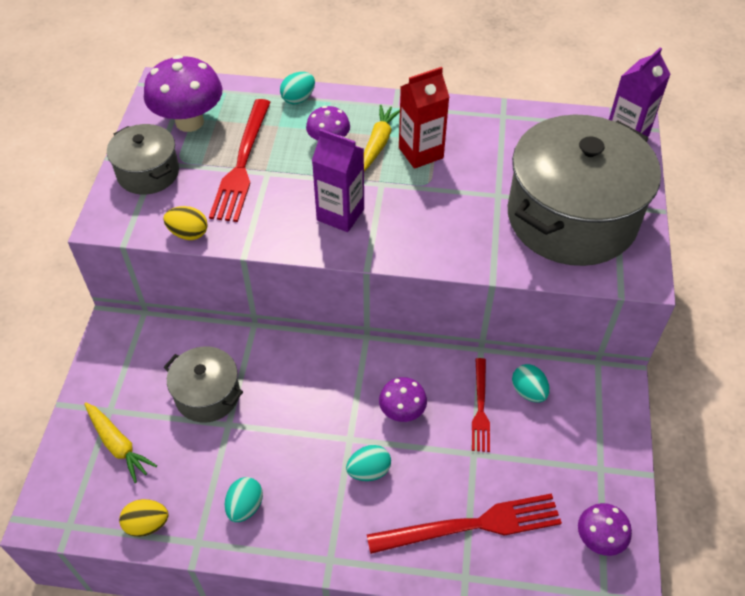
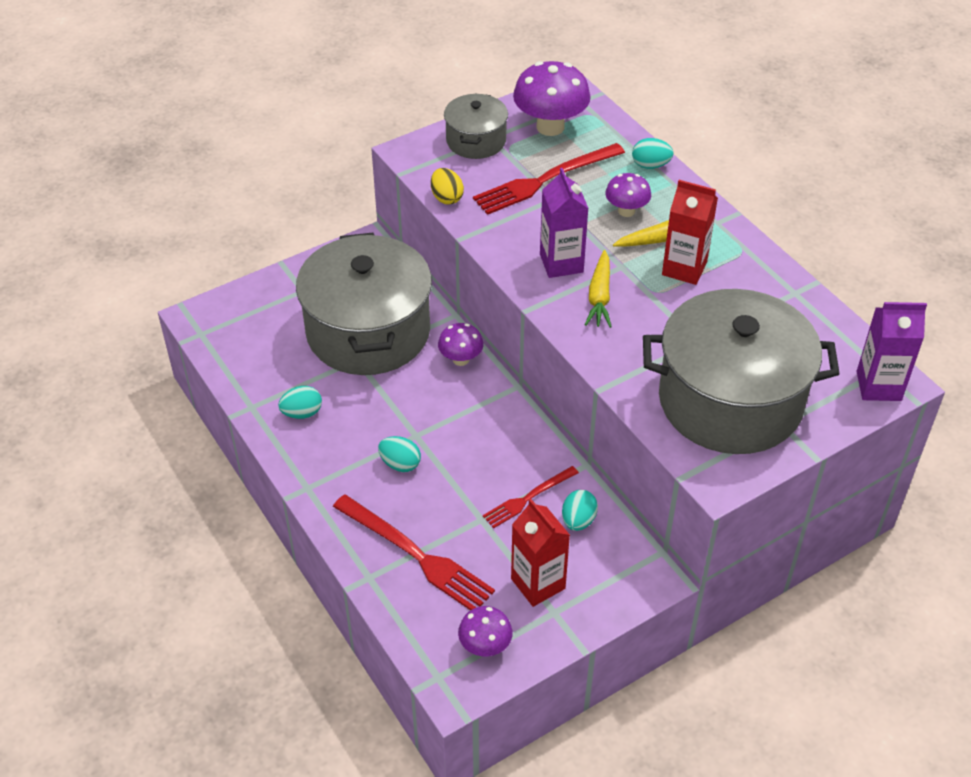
camera: 50 degrees right, 5 degrees down
yellow carrot [84,402,157,483] -> yellow carrot moved to [585,250,612,328]
yellow egg [119,499,168,537] -> none
grey pot [164,346,243,423] -> grey pot [296,233,432,375], size x2.01
purple mushroom [379,377,427,422] -> purple mushroom moved to [438,323,484,366]
none -> red carton [511,499,570,607]

